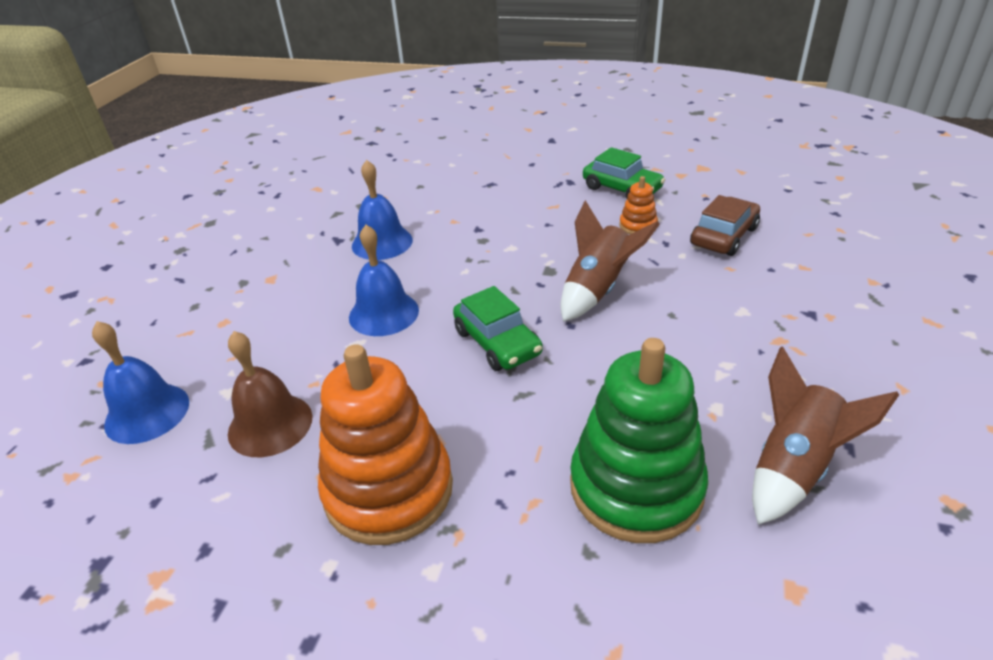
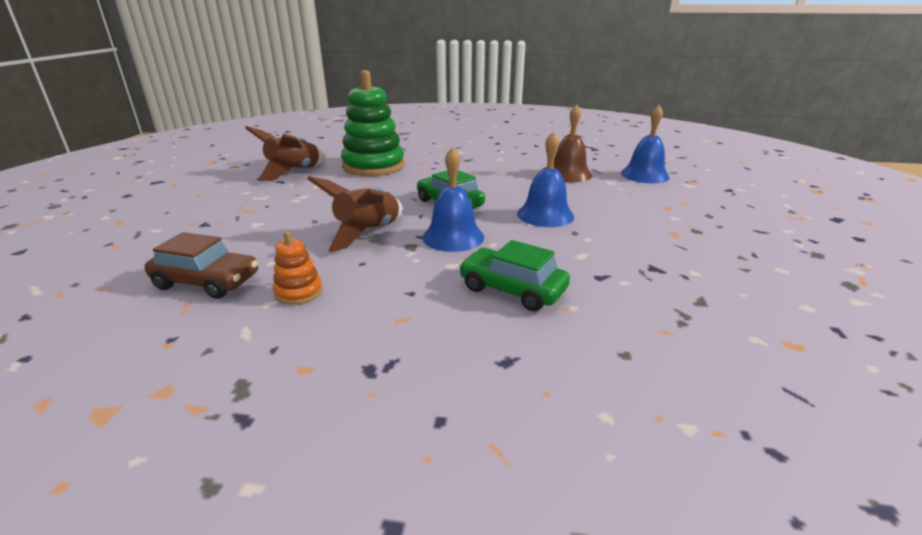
camera: 170 degrees right, 10 degrees down
orange stacking toy [318,344,453,545] -> none
blue bell [352,160,413,260] -> blue bell moved to [422,147,484,252]
green car [583,147,665,199] -> green car moved to [459,240,570,311]
brown car [690,195,760,256] -> brown car turned 105 degrees counterclockwise [145,232,258,299]

